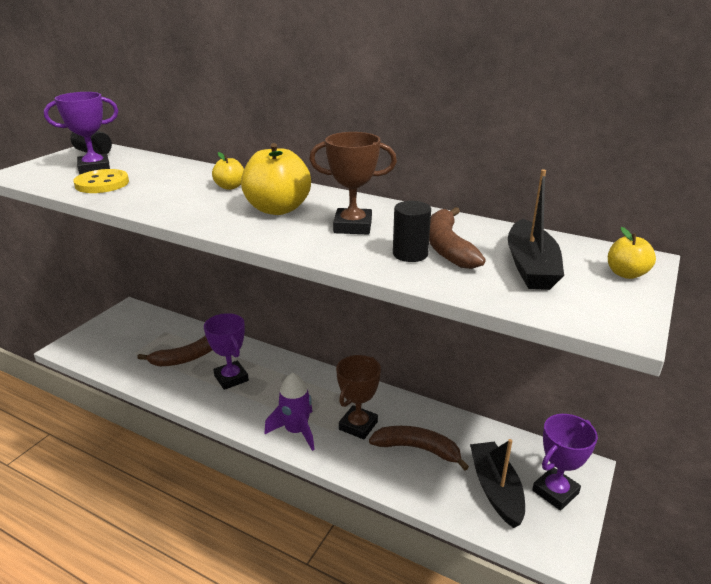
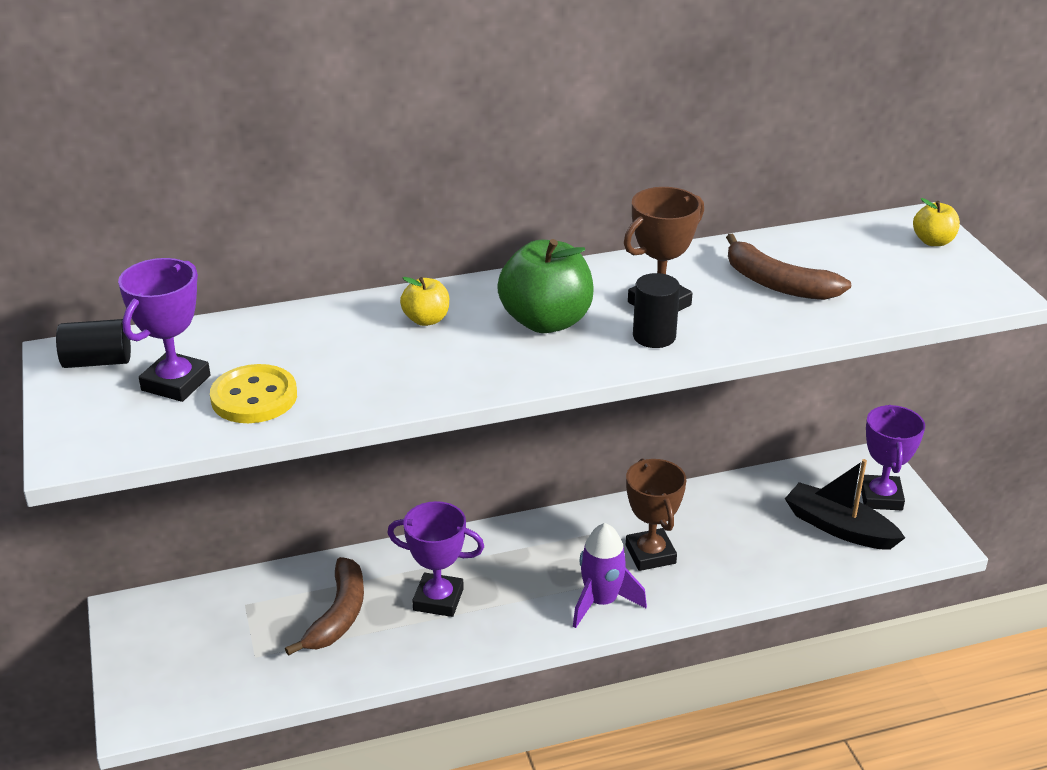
camera: 45 degrees left, 5 degrees up
yellow apple [241,143,311,215] -> green apple [497,239,594,333]
brown banana [369,426,469,471] -> none
black cylinder [393,201,431,262] -> black cylinder moved to [633,273,680,348]
black boat [508,169,564,290] -> none

